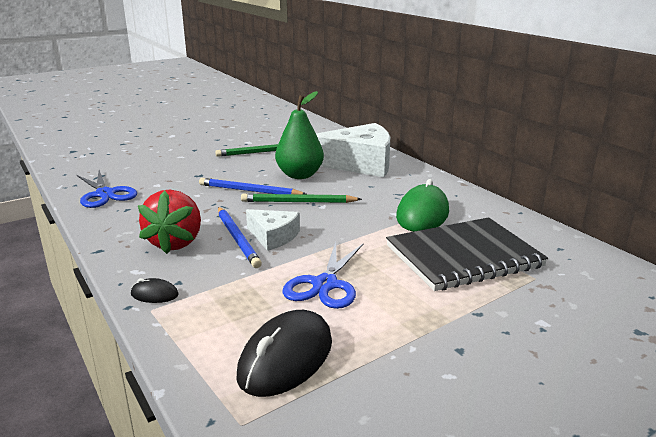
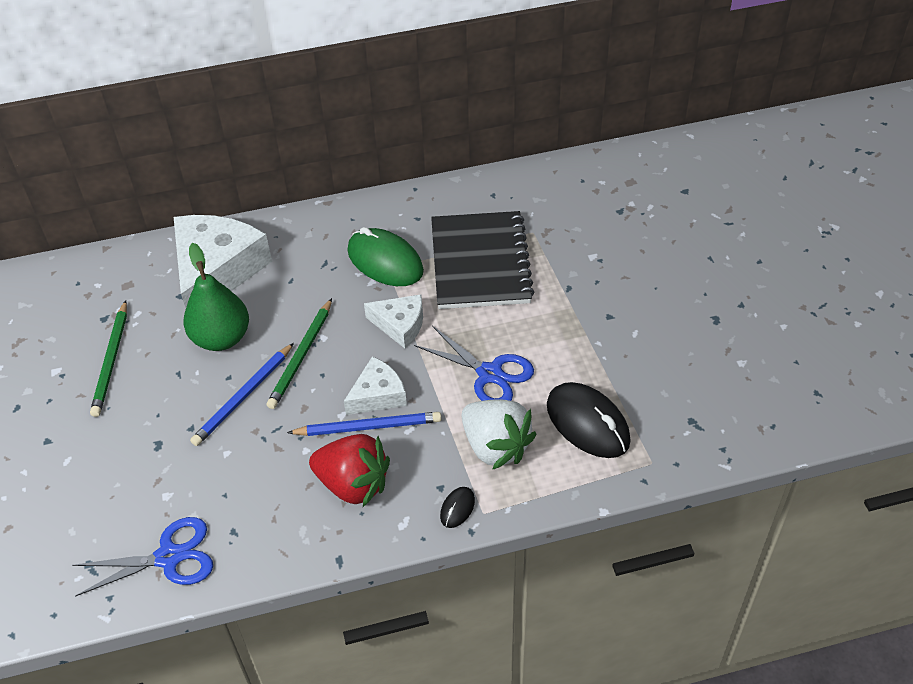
camera: 70 degrees left, 25 degrees up
none -> white cheese [364,294,423,348]
none -> white strawberry [461,399,536,470]

